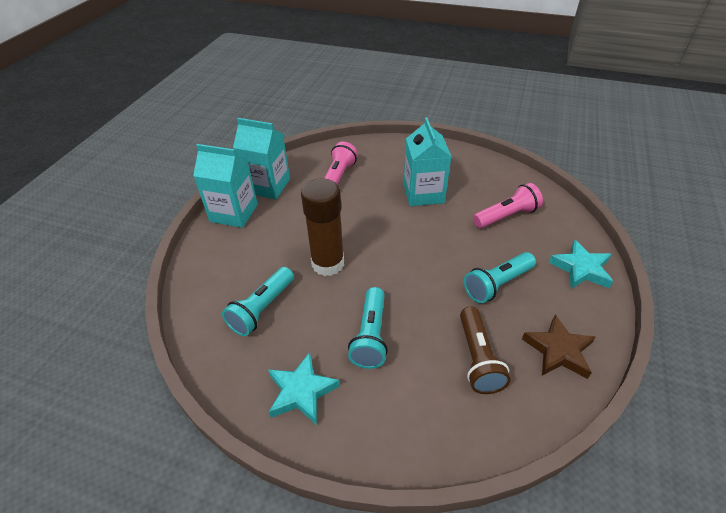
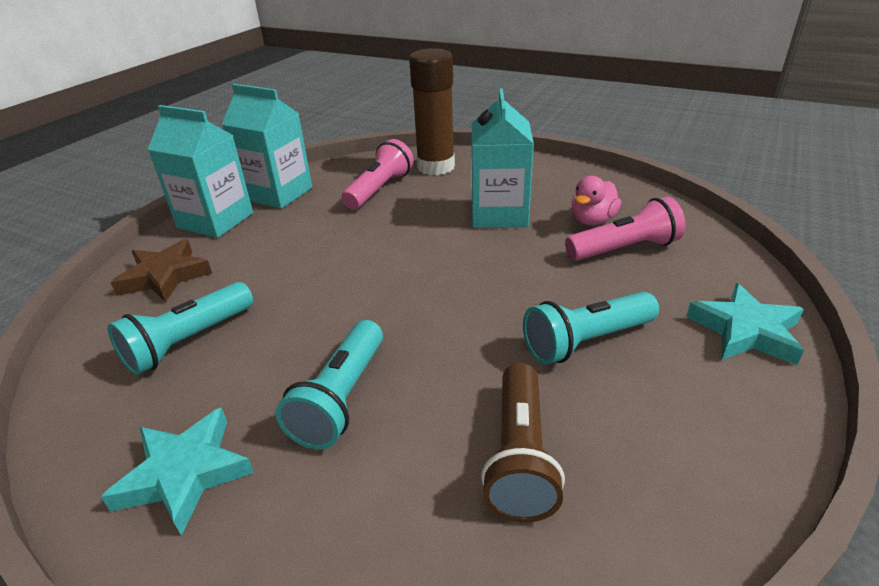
camera: 10 degrees right, 10 degrees down
brown glue stick [301,178,344,276] -> brown glue stick moved to [409,48,455,175]
brown star [522,315,595,379] -> brown star moved to [110,239,212,302]
none -> pink duck [571,176,621,226]

